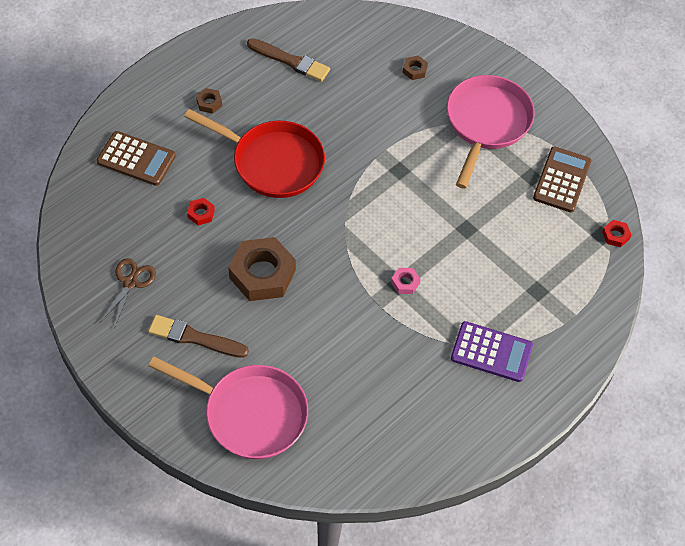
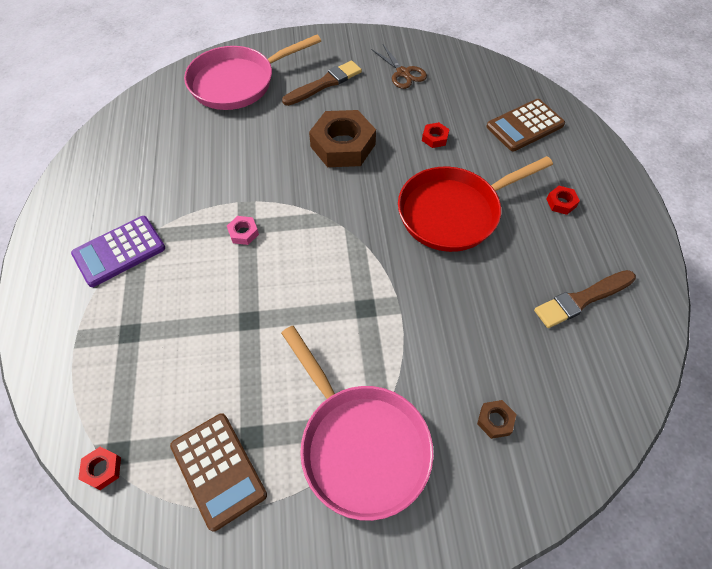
camera: 130 degrees right, 0 degrees up
brown nut [196,88,222,114] -> red nut [547,186,580,215]

